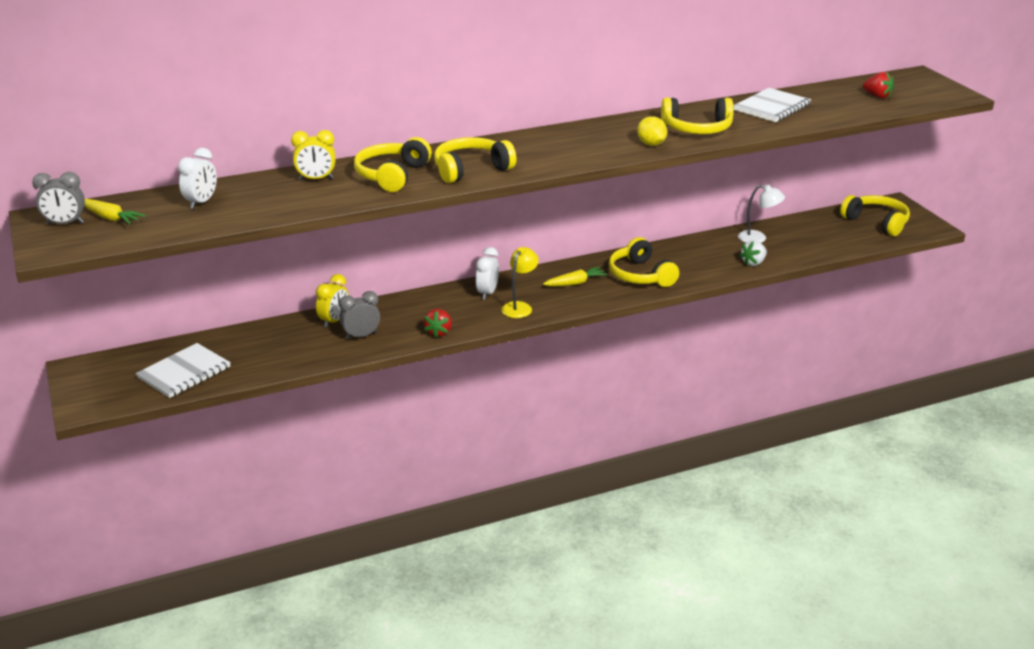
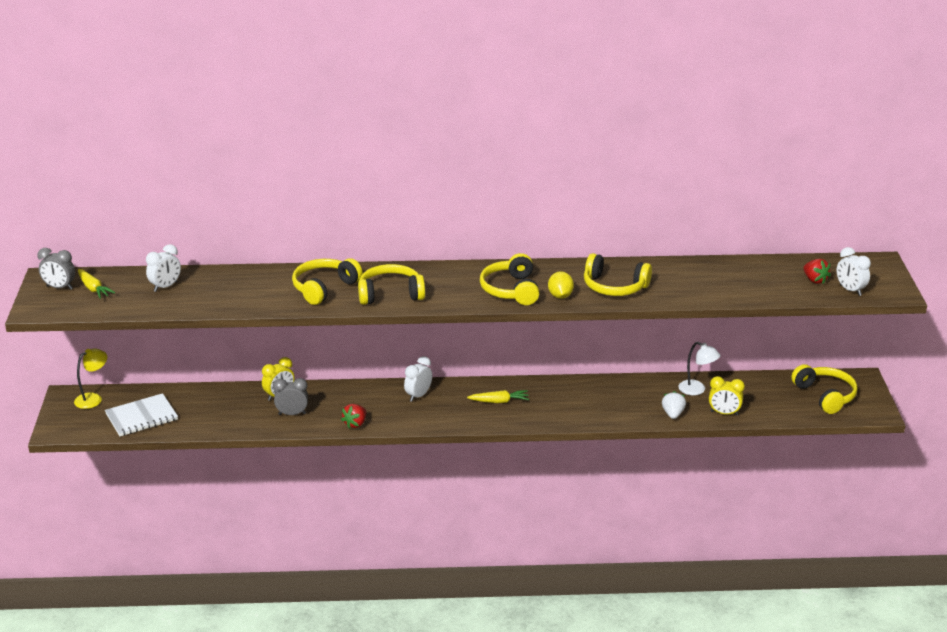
camera: 20 degrees right, 0 degrees up
yellow clock [291,130,336,180] -> yellow clock moved to [709,376,745,416]
yellow lamp [501,247,539,318] -> yellow lamp moved to [74,348,107,409]
yellow headphones [609,237,679,287] -> yellow headphones moved to [480,253,540,305]
white notebook [733,88,811,122] -> none
white strawberry [739,240,767,266] -> white strawberry turned 120 degrees clockwise [662,391,686,419]
none -> white clock [837,247,871,296]

